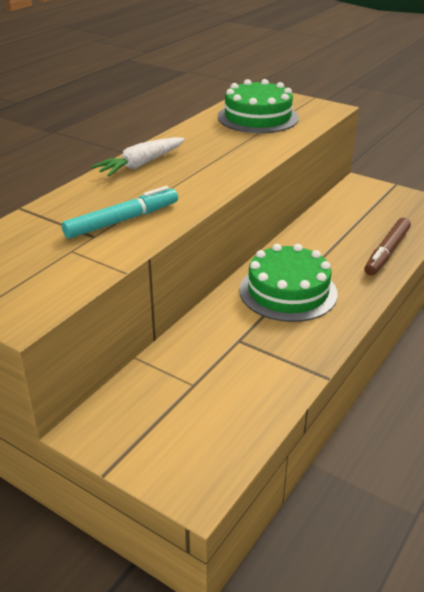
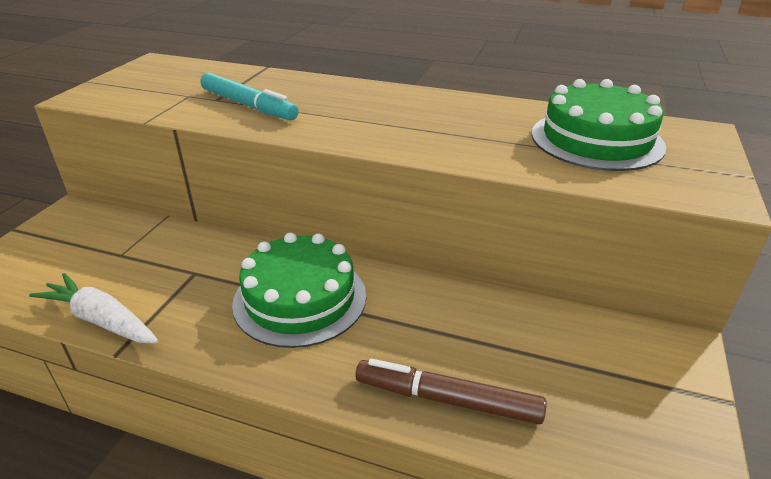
camera: 75 degrees right, 0 degrees up
white carrot [91,137,185,176] -> white carrot moved to [29,273,158,343]

